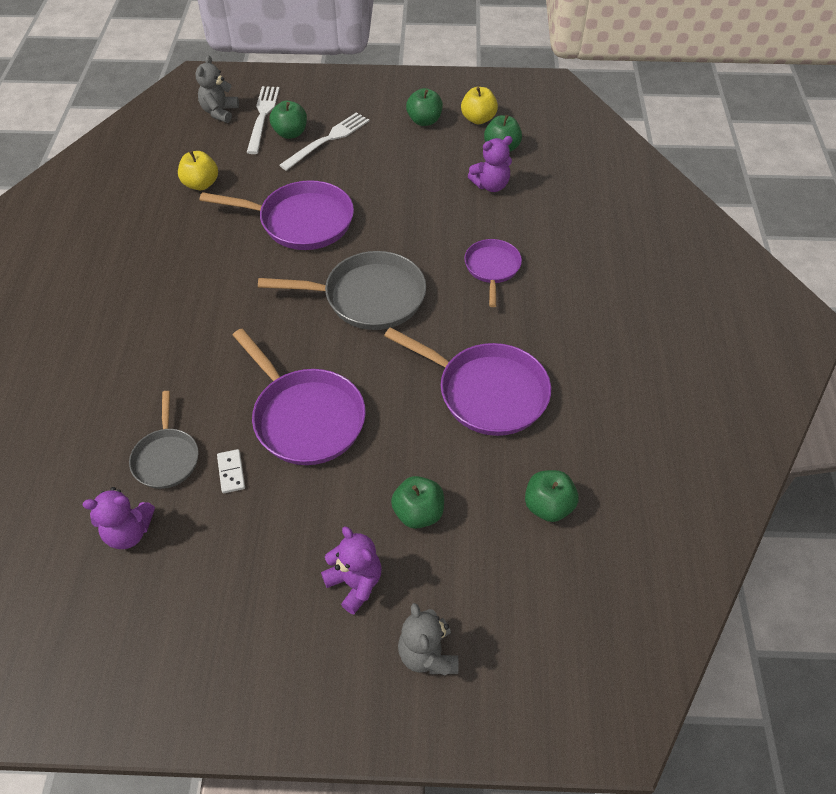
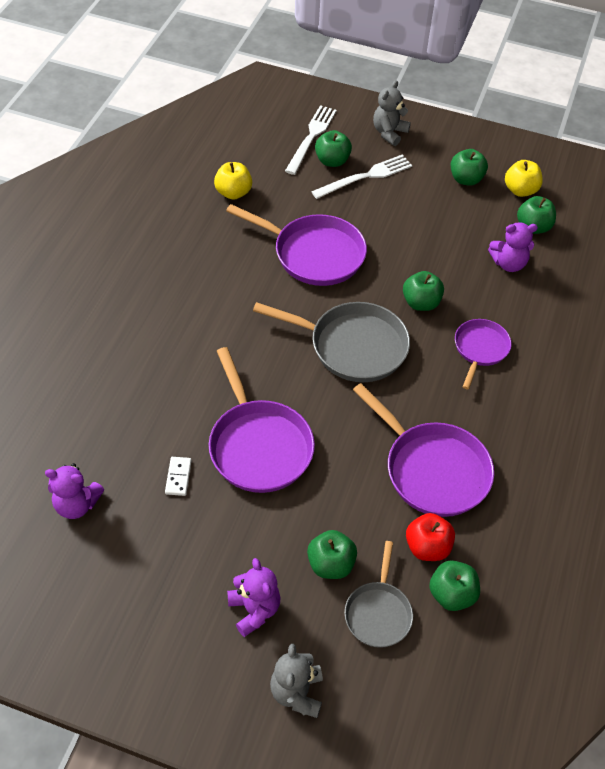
camera: 15 degrees right, 0 degrees up
grey pan [129,391,199,489] -> grey pan moved to [344,541,413,648]
grey teddy bear [195,55,239,123] -> grey teddy bear moved to [373,80,411,146]
none -> green apple [403,271,444,311]
none -> red apple [406,513,455,561]

